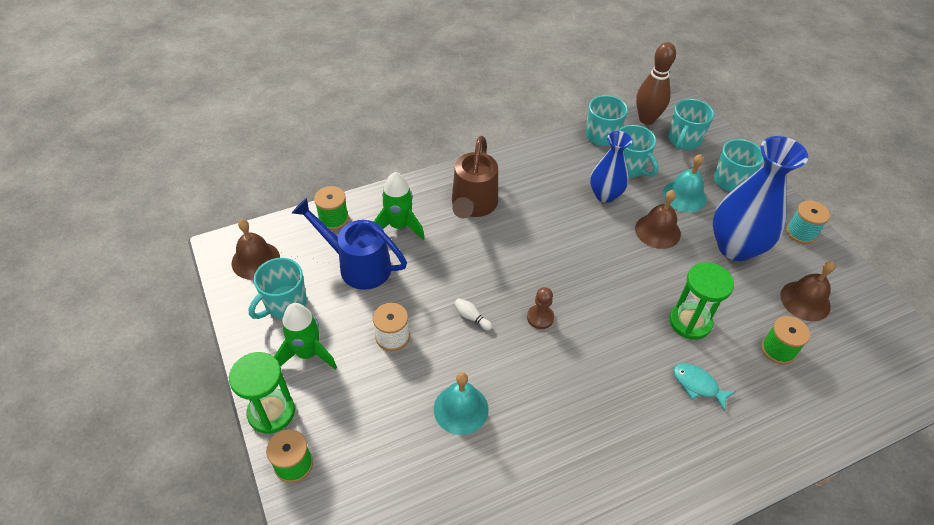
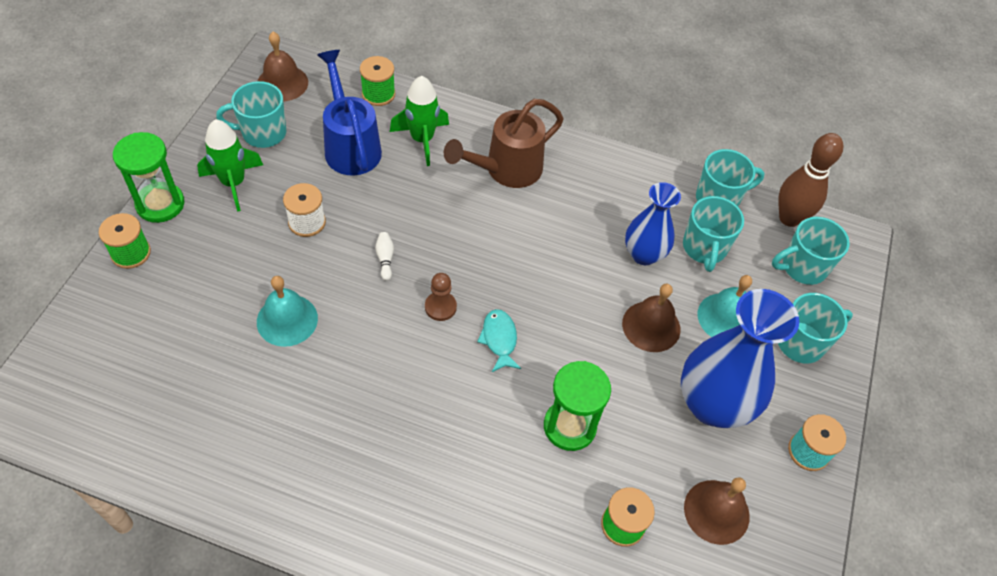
camera: 40 degrees right, 5 degrees up
turquoise fish [673,363,736,411] -> turquoise fish moved to [477,309,521,372]

